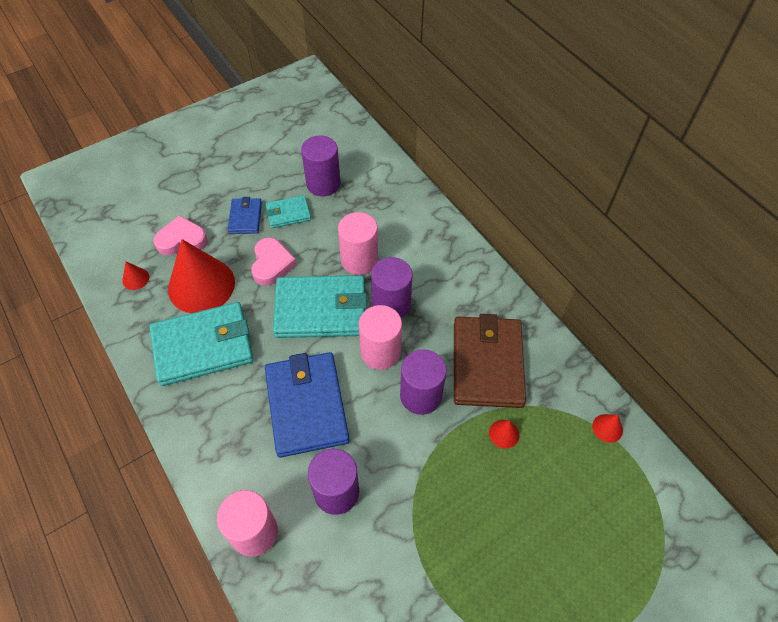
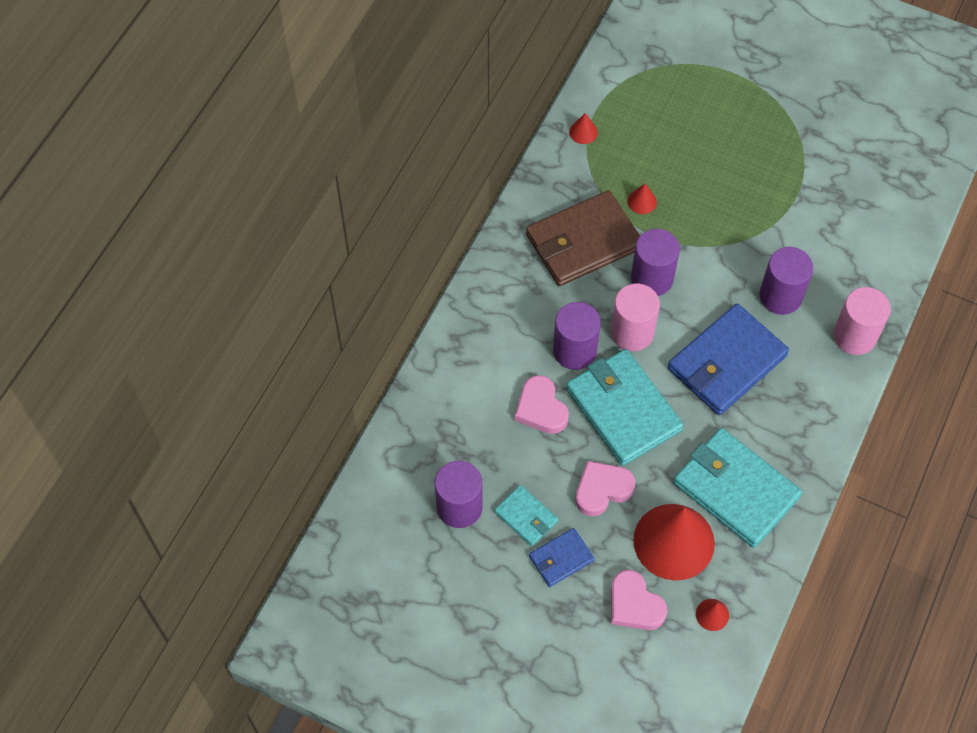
camera: 120 degrees left, 5 degrees up
pink cylinder [338,212,378,275] -> pink heart [515,375,569,434]

